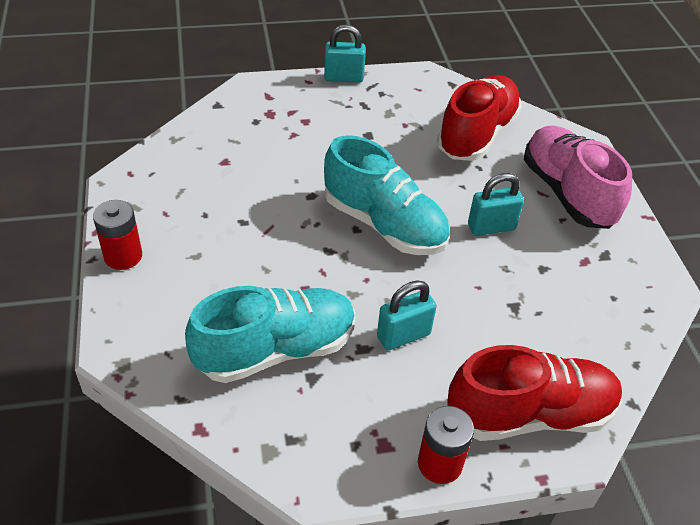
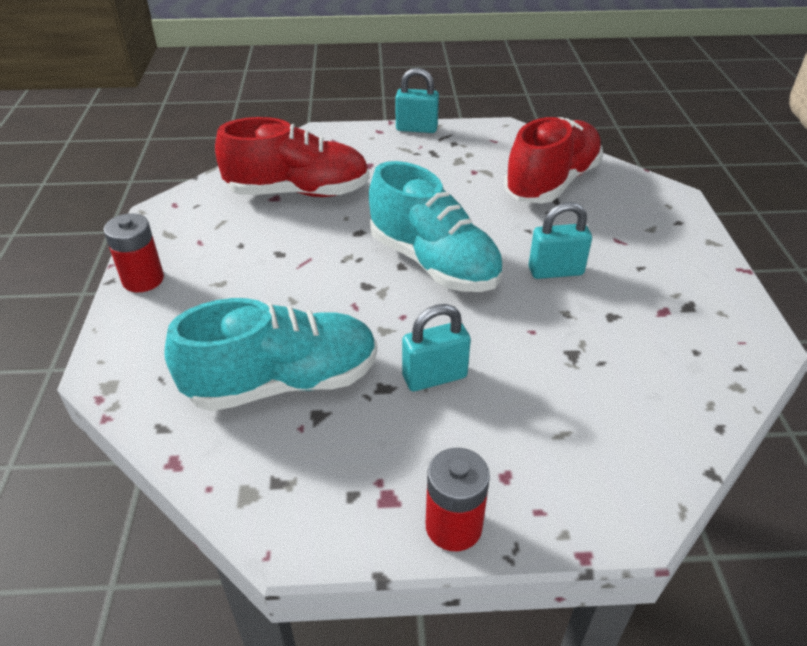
camera: 10 degrees right, 5 degrees down
red shoe [447,345,622,441] -> red shoe moved to [215,117,370,197]
pink shoe [524,125,632,229] -> none

